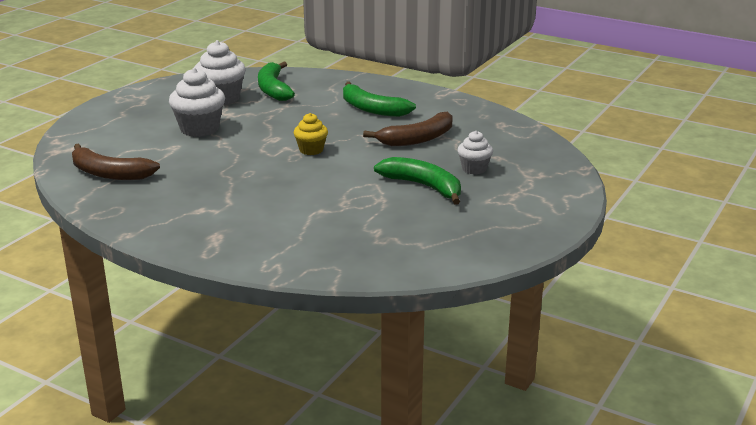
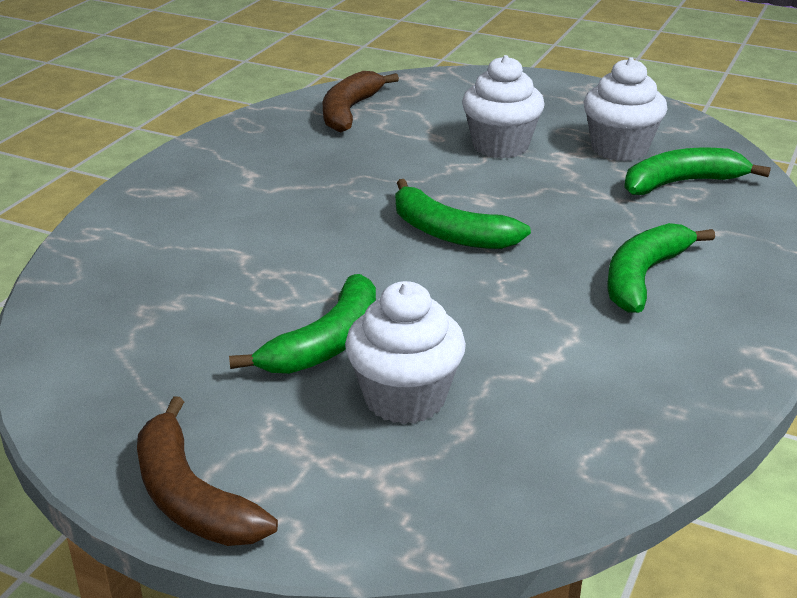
camera: 85 degrees right, 5 degrees up
yellow cupcake [294,113,328,155] -> green banana [395,179,531,249]
brown banana [363,112,453,146] -> brown banana moved to [137,396,278,546]
white cupcake [457,131,493,174] -> white cupcake [345,281,466,424], size x1.68

